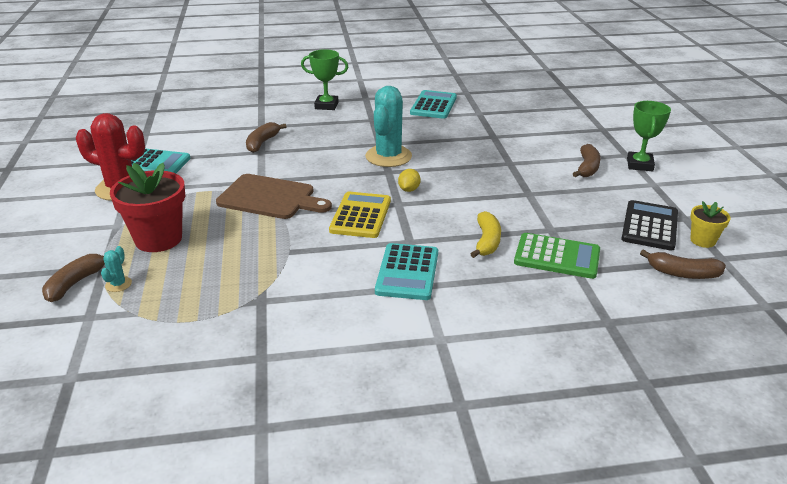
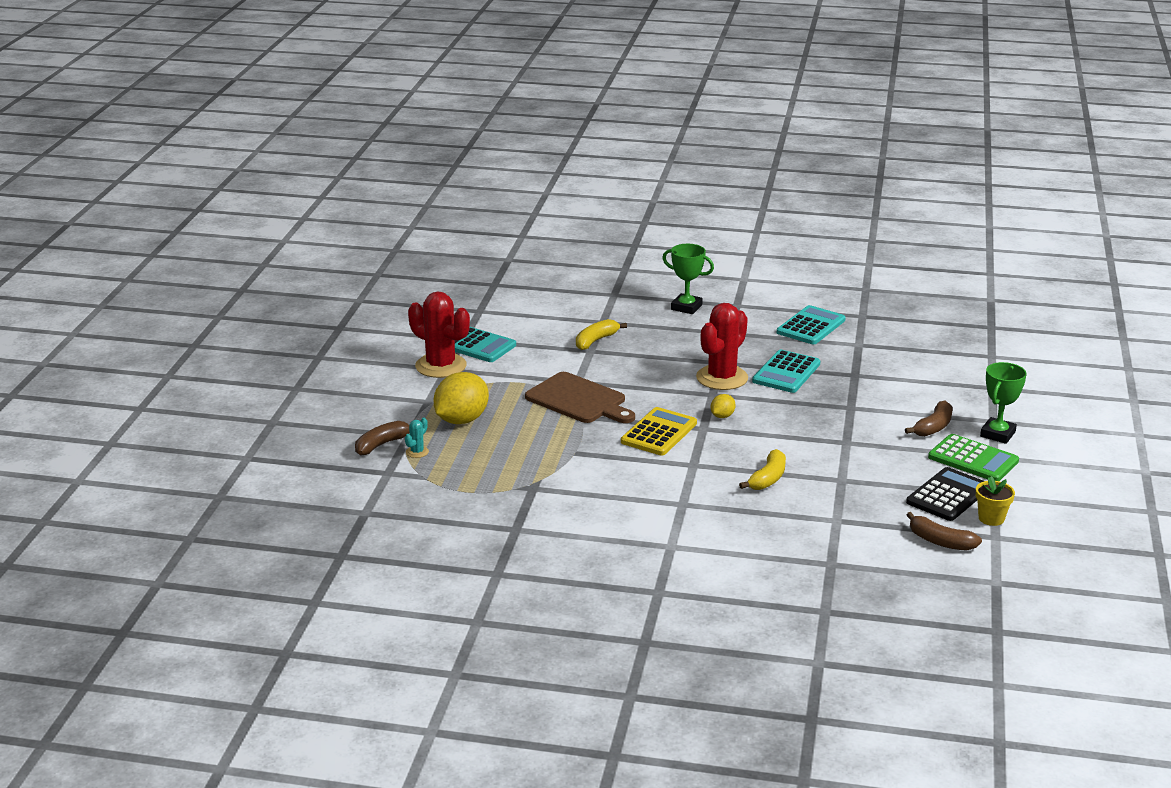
camera: 20 degrees right, 5 degrees down
red flower pot [110,163,185,252] -> yellow lemon [433,372,489,424]
brown banana [246,122,287,153] -> yellow banana [576,319,627,350]
turquoise cactus [365,86,412,167] -> red cactus [696,303,748,390]
turquoise calculator [375,243,438,300] -> turquoise calculator moved to [752,350,820,393]
green calculator [514,233,600,279] -> green calculator moved to [928,434,1019,481]

